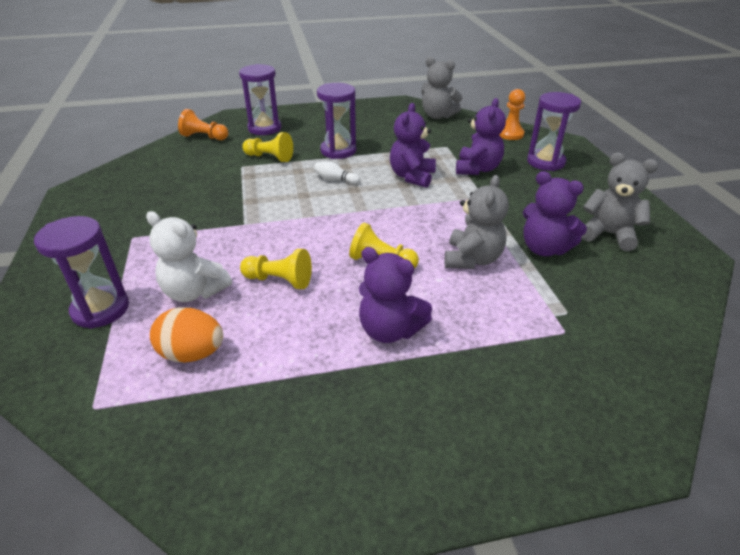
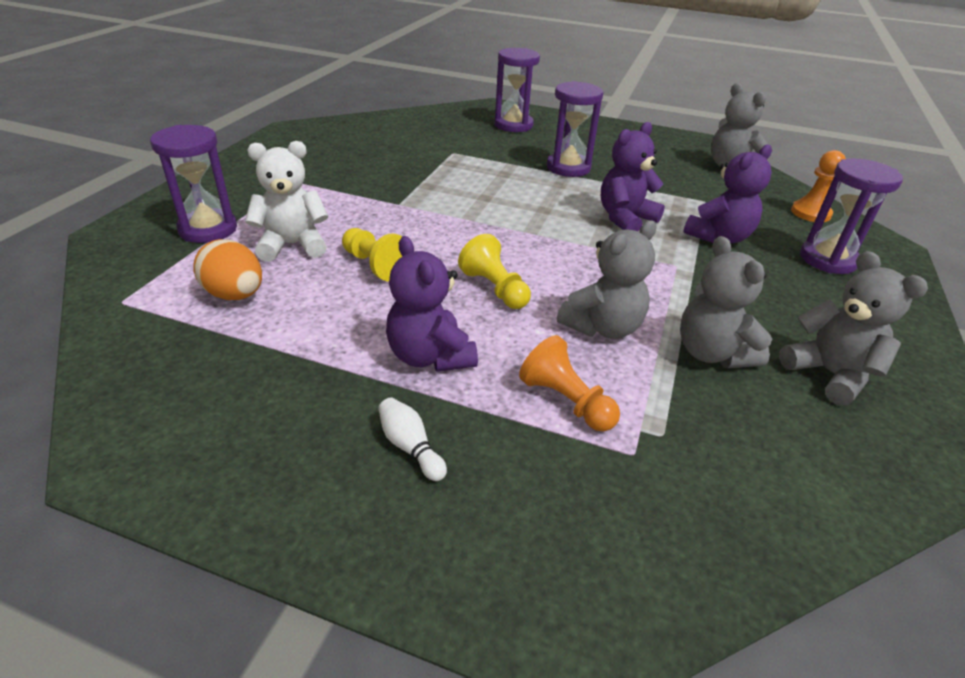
camera: 30 degrees right, 0 degrees up
white teddy bear [146,211,232,302] -> white teddy bear turned 105 degrees clockwise [245,141,328,262]
orange pawn [178,109,228,140] -> orange pawn moved to [519,335,620,431]
yellow pawn [242,132,293,162] -> none
white bowling pin [314,161,361,184] -> white bowling pin moved to [378,397,447,481]
purple teddy bear [523,171,587,256] -> grey teddy bear [680,236,772,368]

